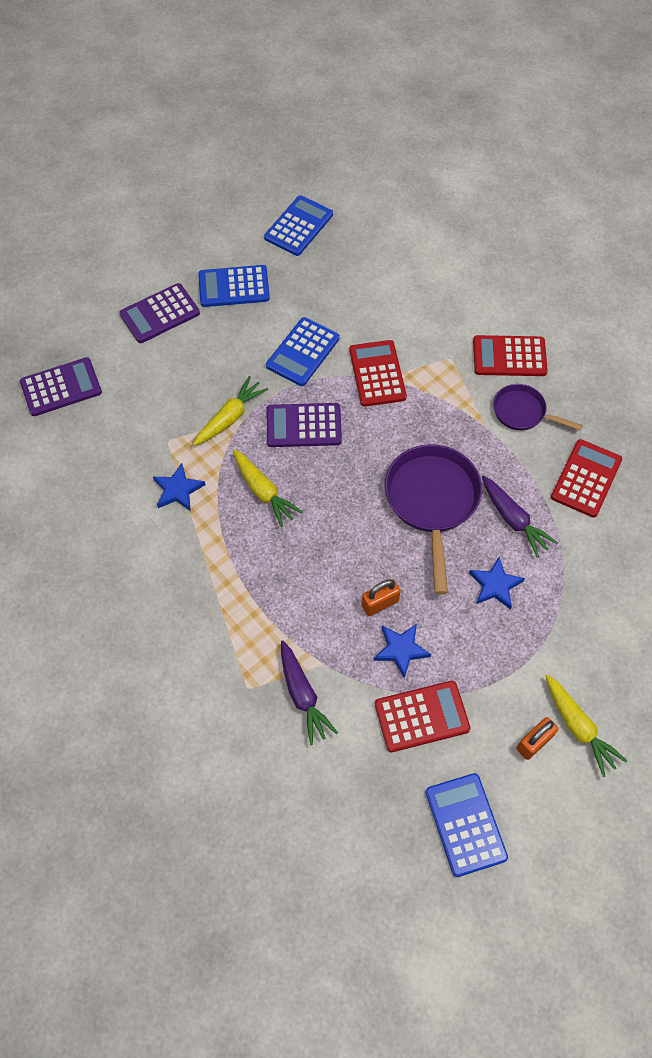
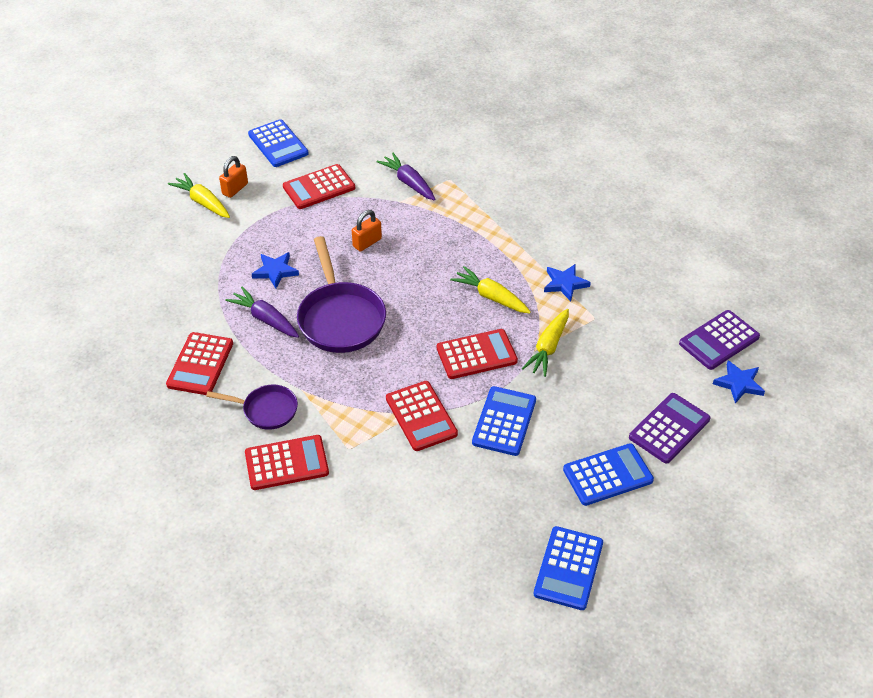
camera: 165 degrees right, 15 degrees down
purple calculator [267,403,342,447] -> red calculator [437,329,518,379]
blue star [374,624,431,678] -> blue star moved to [713,360,765,404]

